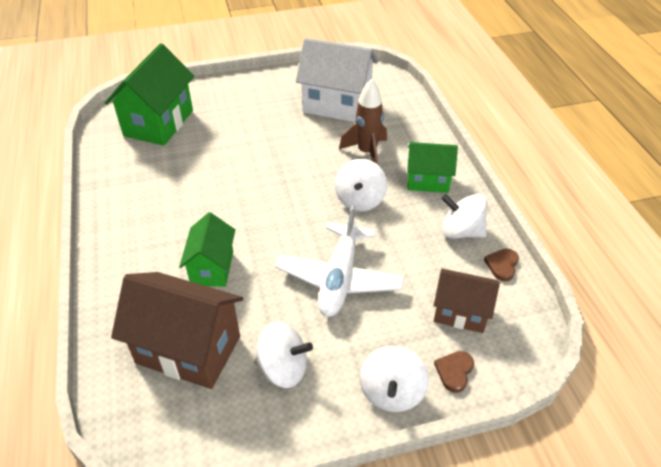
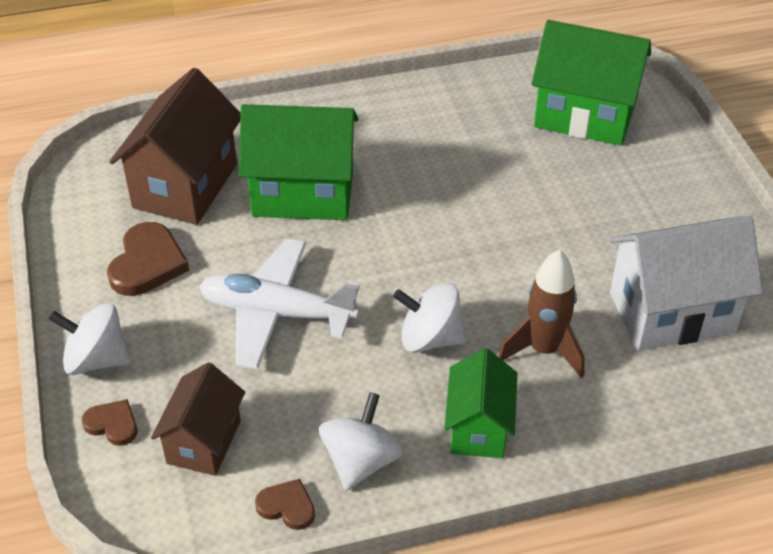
camera: 90 degrees right, 0 degrees up
green house [179,212,235,287] -> green house [239,104,358,220], size x1.64
white spinning top [255,322,313,388] -> brown heart [107,222,189,296]
white house [296,38,378,122] -> white house turned 60 degrees clockwise [609,216,763,351]

